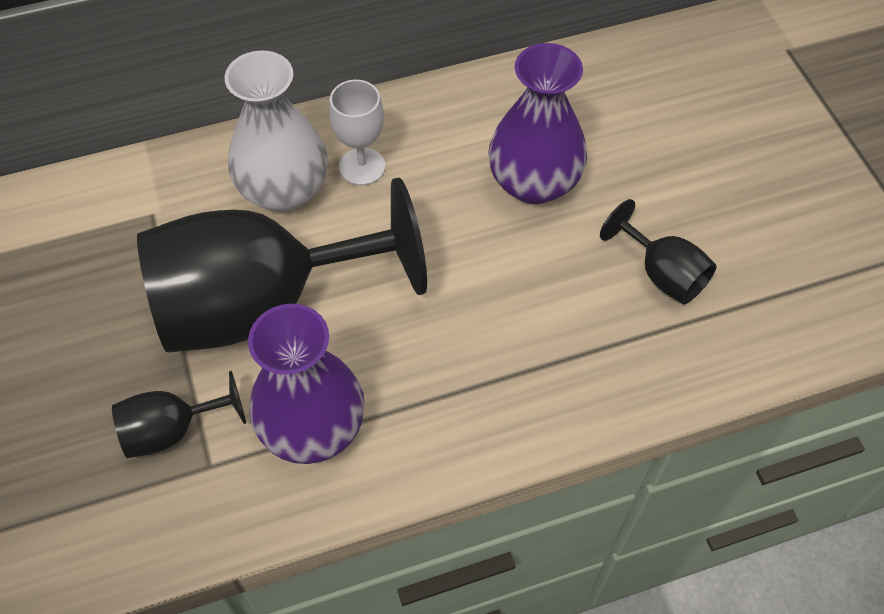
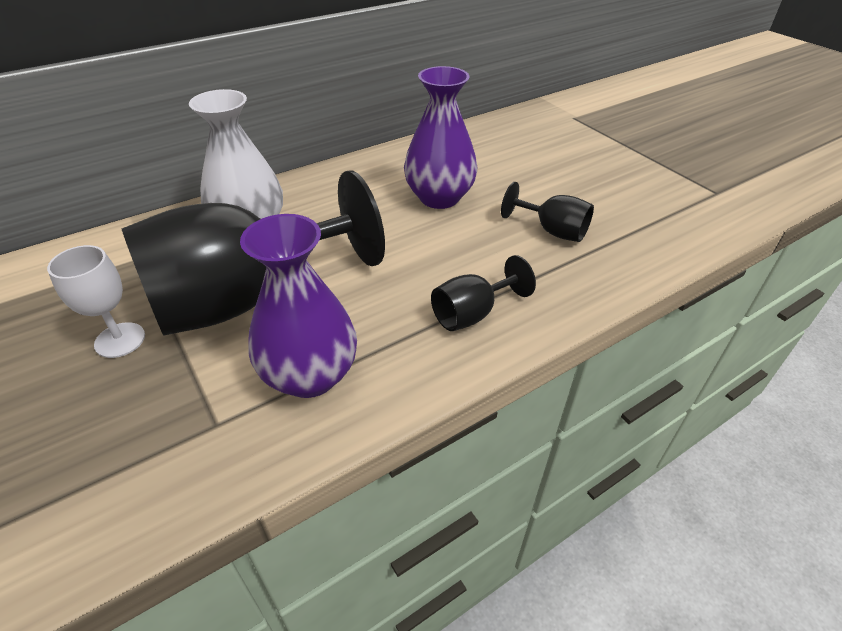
camera: 15 degrees left, 15 degrees down
black goblet [112,371,246,458] -> black goblet moved to [431,255,536,331]
white goblet [329,80,386,185] -> white goblet moved to [47,245,145,358]

